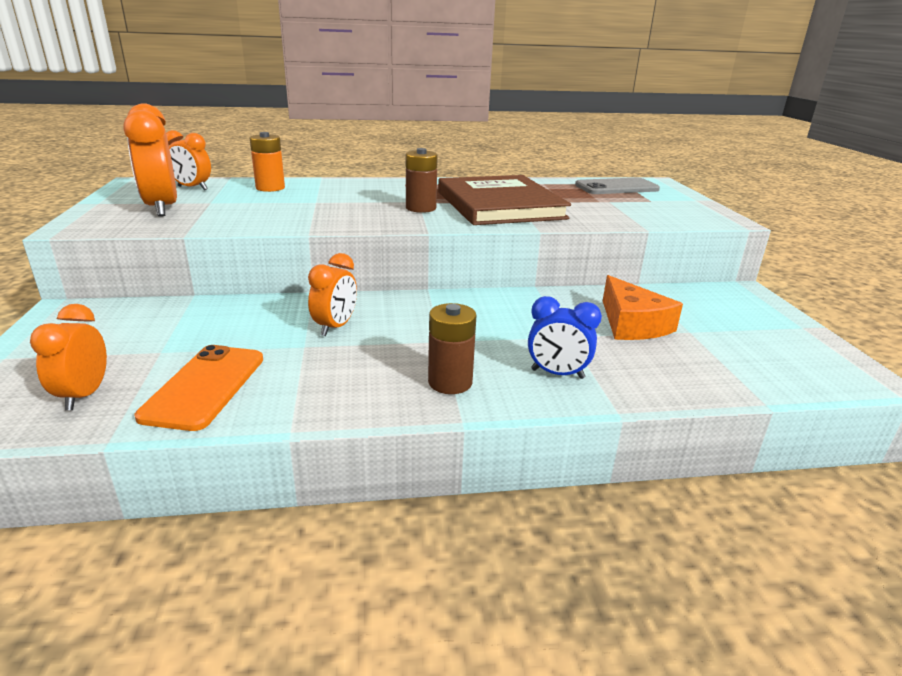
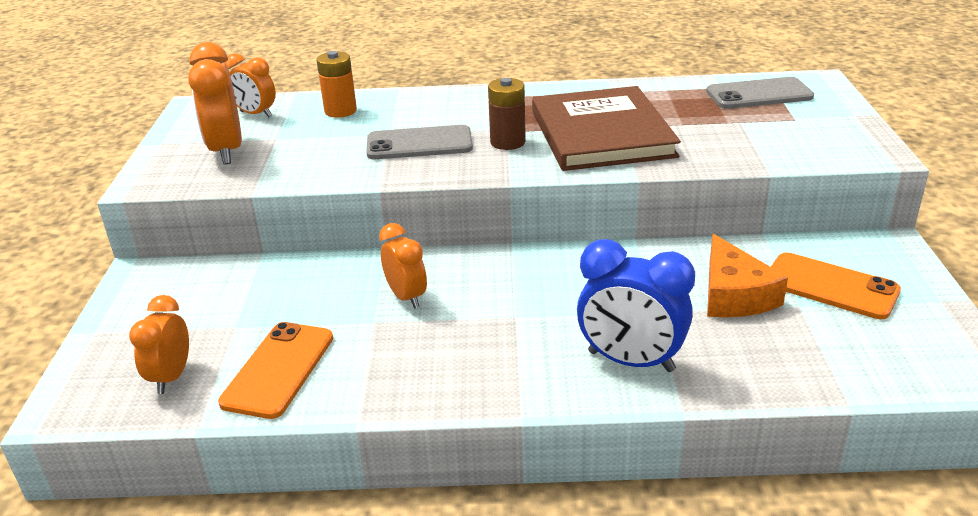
camera: 10 degrees right, 5 degrees up
orange clock [308,253,357,336] -> orange clock turned 60 degrees counterclockwise [379,223,427,309]
brown battery [428,303,477,394] -> none
blue clock [528,296,602,379] -> blue clock [577,239,695,372], size x1.58
none -> grey phone [366,125,473,159]
none -> orange phone [771,252,901,319]

